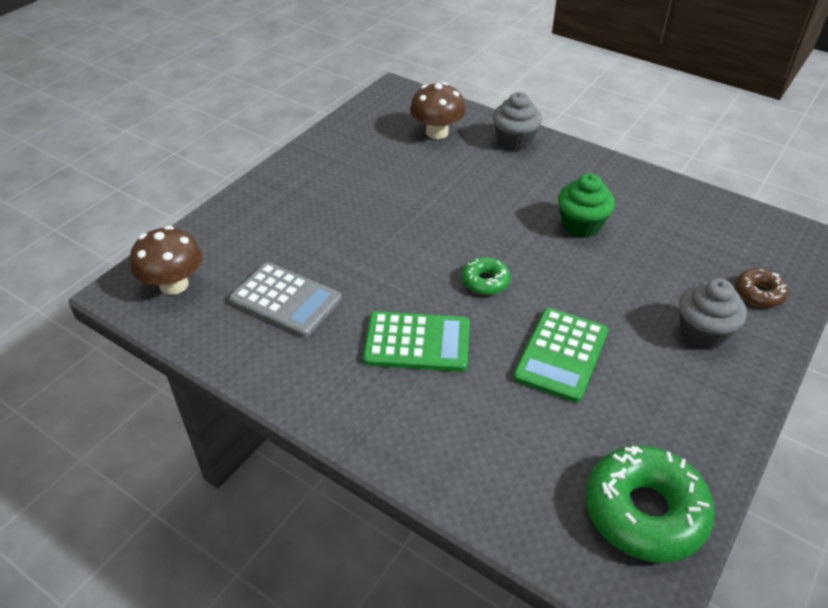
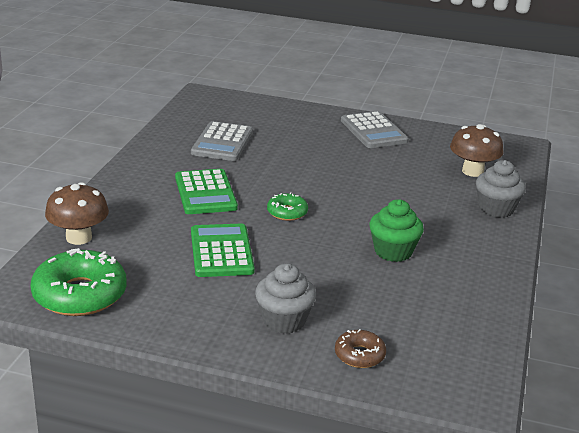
camera: 70 degrees right, 15 degrees down
brown mushroom [130,226,202,295] -> brown mushroom moved to [45,182,109,245]
green calculator [513,308,608,403] -> green calculator turned 75 degrees clockwise [191,224,255,277]
none -> grey calculator [341,111,408,148]

